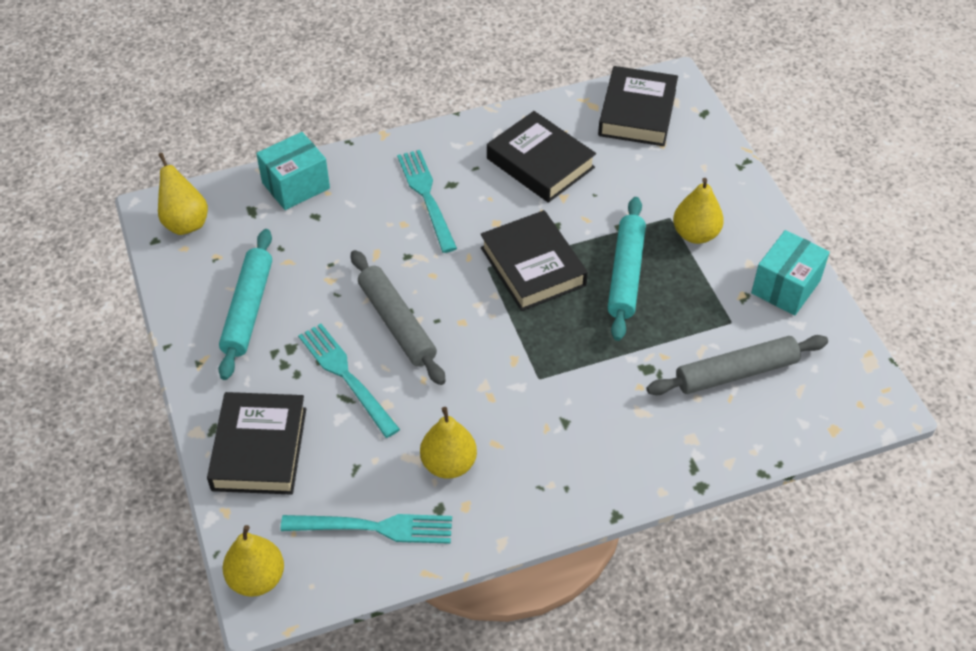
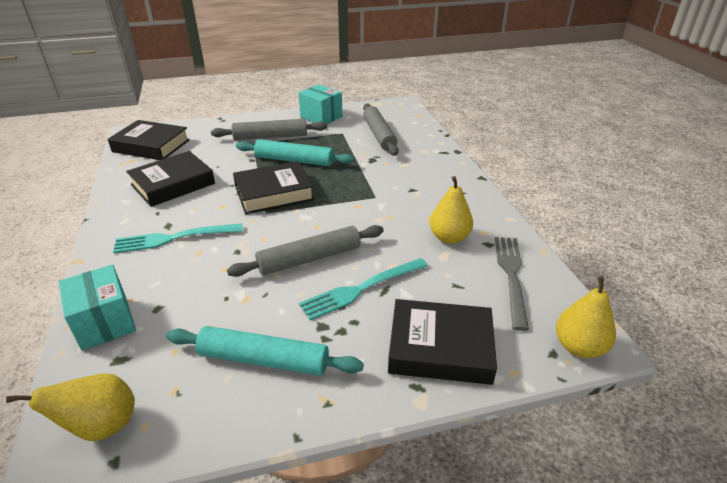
camera: 85 degrees left, 15 degrees down
turquoise fork [281,514,452,544] -> grey fork [495,237,529,331]
yellow pear [673,178,724,244] -> grey rolling pin [211,119,327,140]

